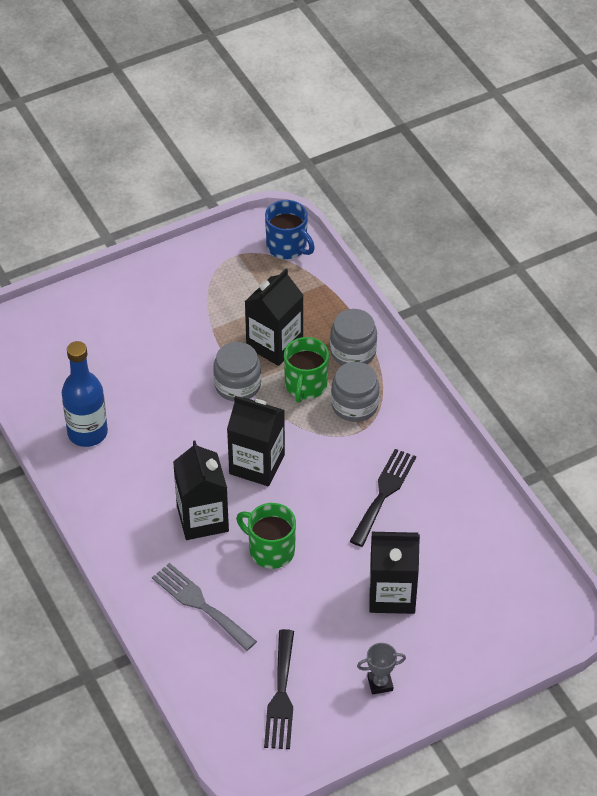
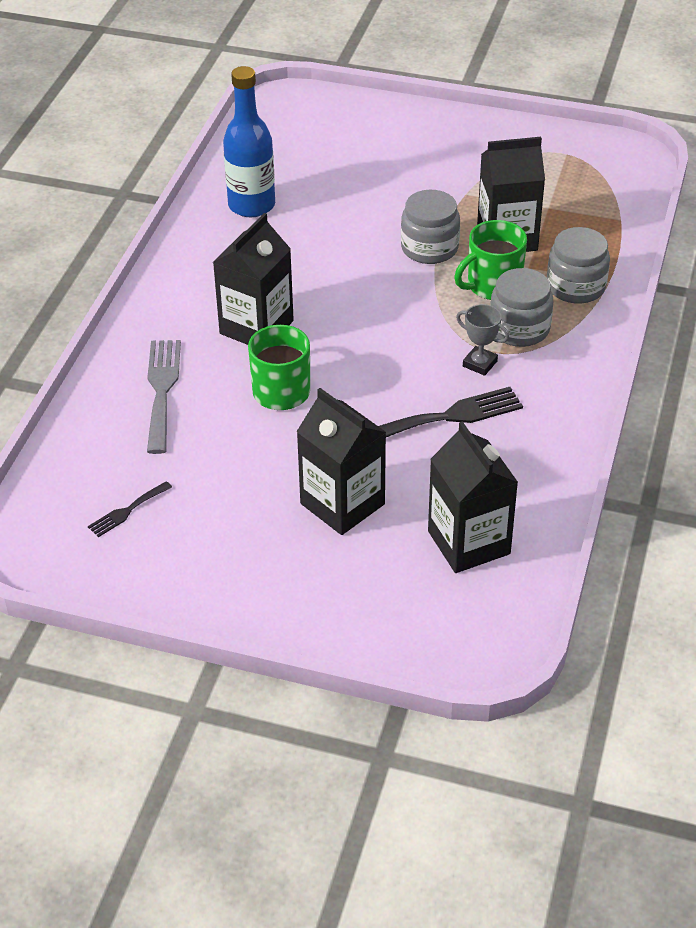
camera: 45 degrees right, 5 degrees down
black carton [227,396,285,486] -> black carton moved to [428,421,518,573]
black fork [264,629,294,749] -> black fork [88,481,172,537], size x0.54
blue mug [265,200,315,259] -> none
grey trophy [357,643,406,695] -> grey trophy moved to [456,304,509,376]

